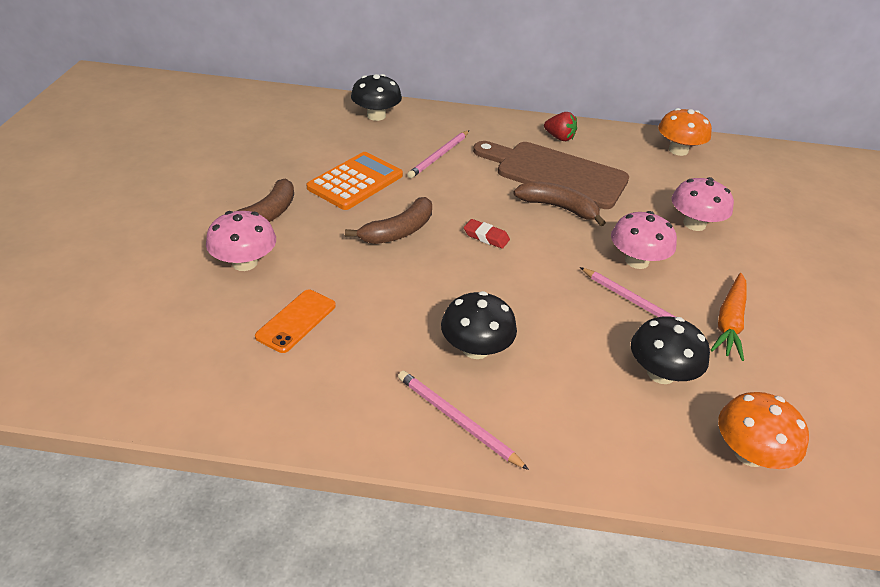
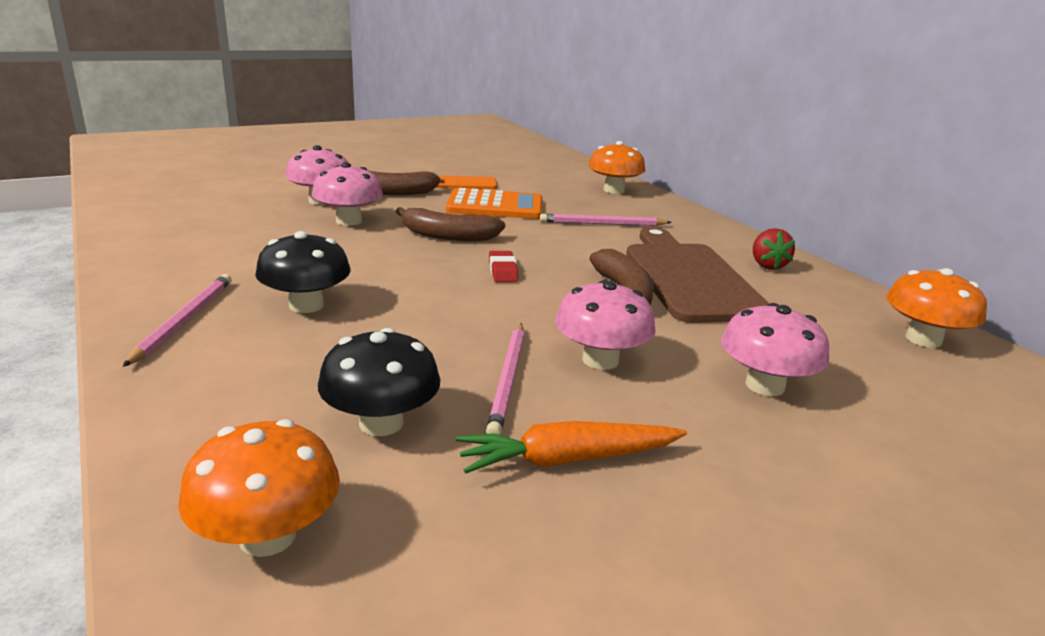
camera: 55 degrees right, 15 degrees down
orange phone [255,290,336,353] -> orange phone moved to [436,175,497,189]
black mushroom [351,74,402,121] -> orange mushroom [588,141,645,194]
none -> pink mushroom [312,162,383,226]

